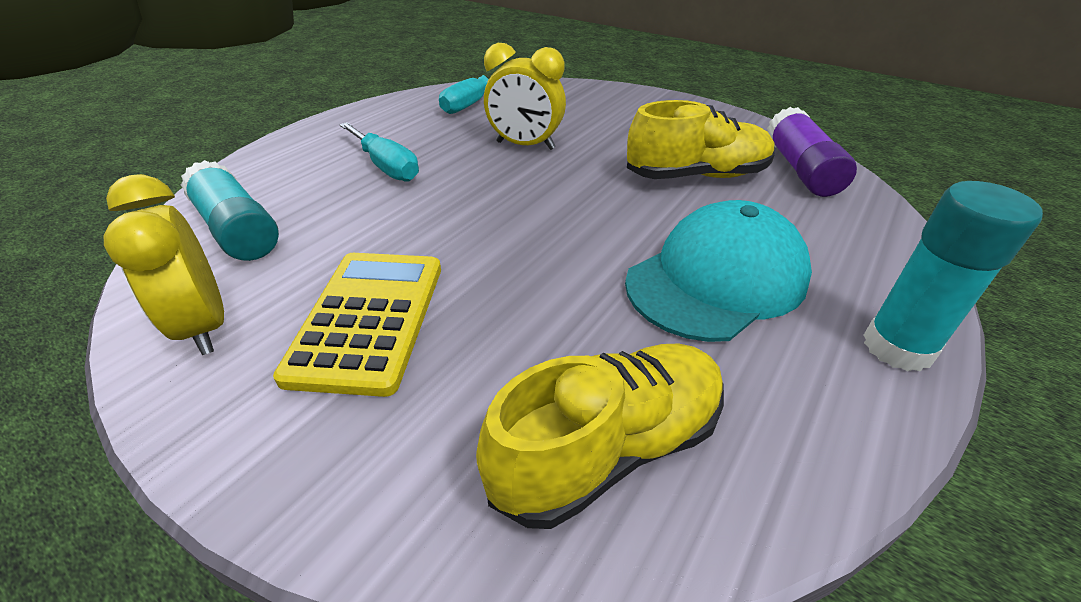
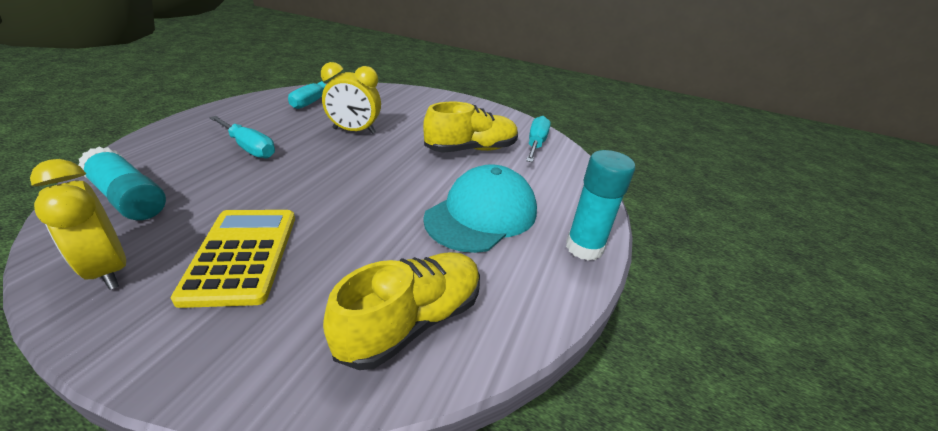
camera: 15 degrees left, 5 degrees down
purple glue stick [767,107,857,197] -> turquoise screwdriver [526,116,551,162]

